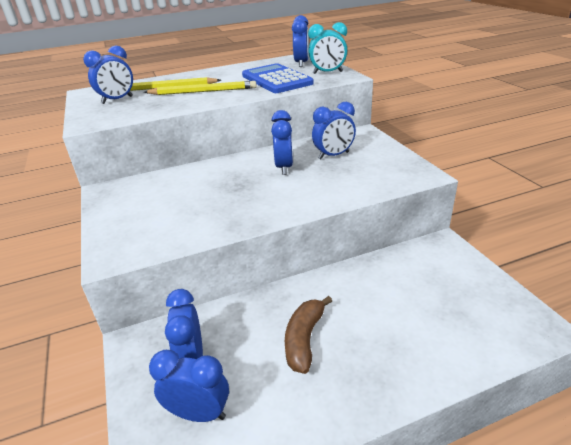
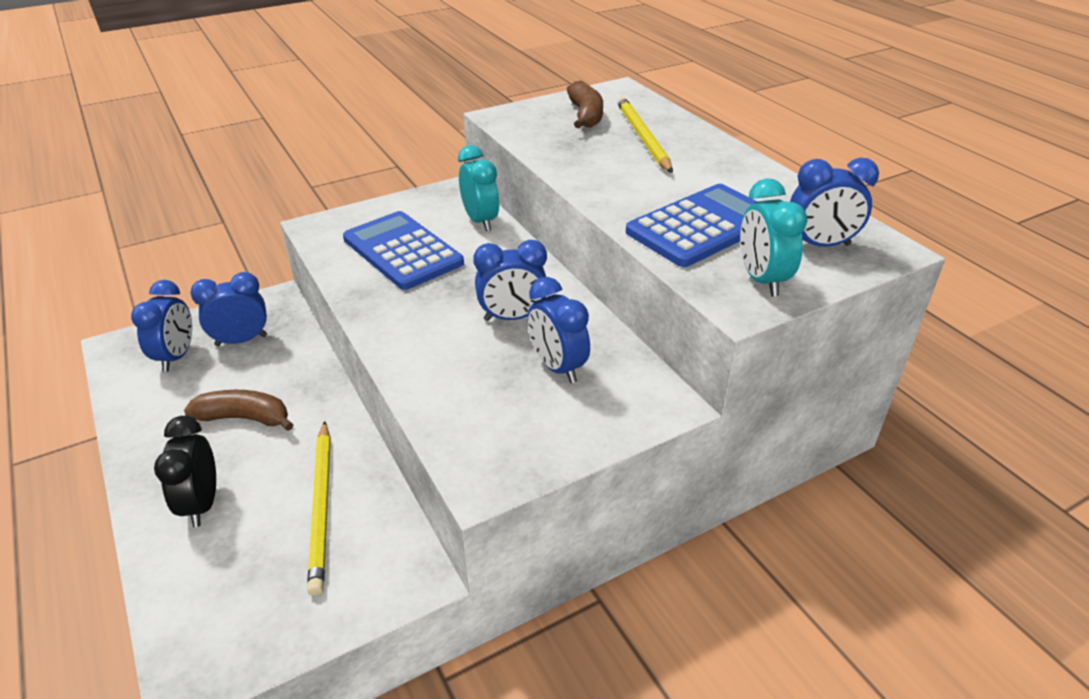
camera: 80 degrees right, 5 degrees up
blue clock [83,46,133,104] -> brown banana [567,81,603,128]
yellow pencil [144,81,257,95] -> yellow pencil moved to [307,421,331,596]
none -> black clock [154,416,216,527]
none -> blue calculator [343,211,464,290]
none -> turquoise clock [458,145,499,231]

